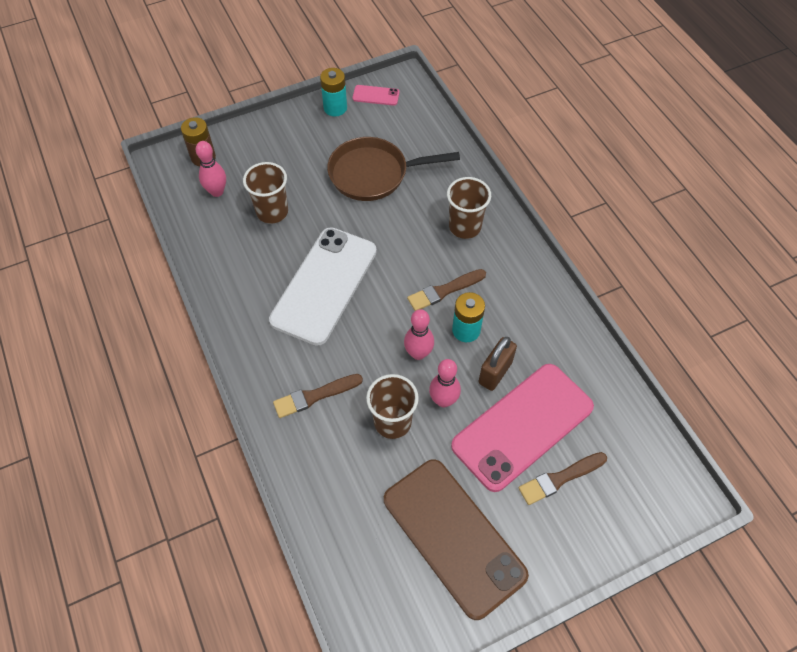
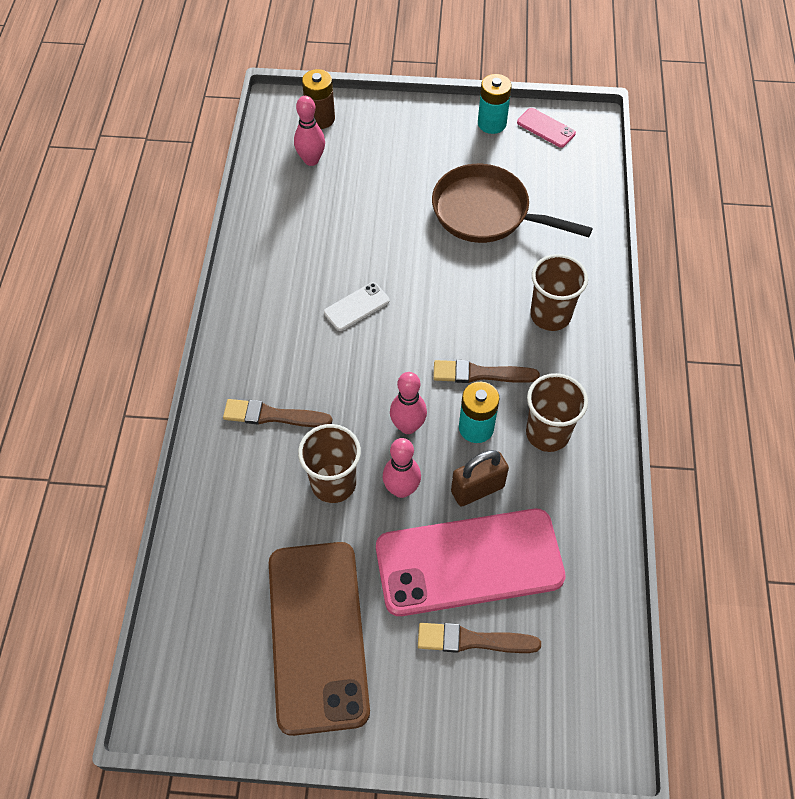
camera: 30 degrees right, 0 degrees up
brown cup [243,162,288,224] -> brown cup moved to [526,373,588,452]
white phone [269,227,377,346] -> white phone [324,282,389,331], size x0.41

